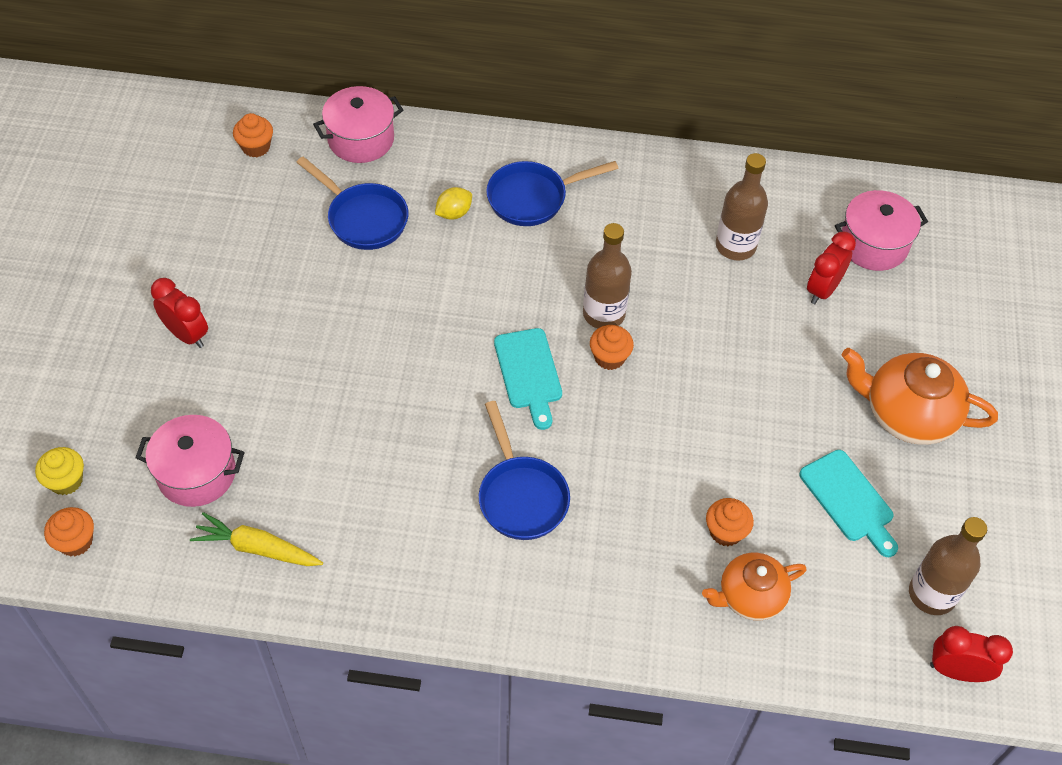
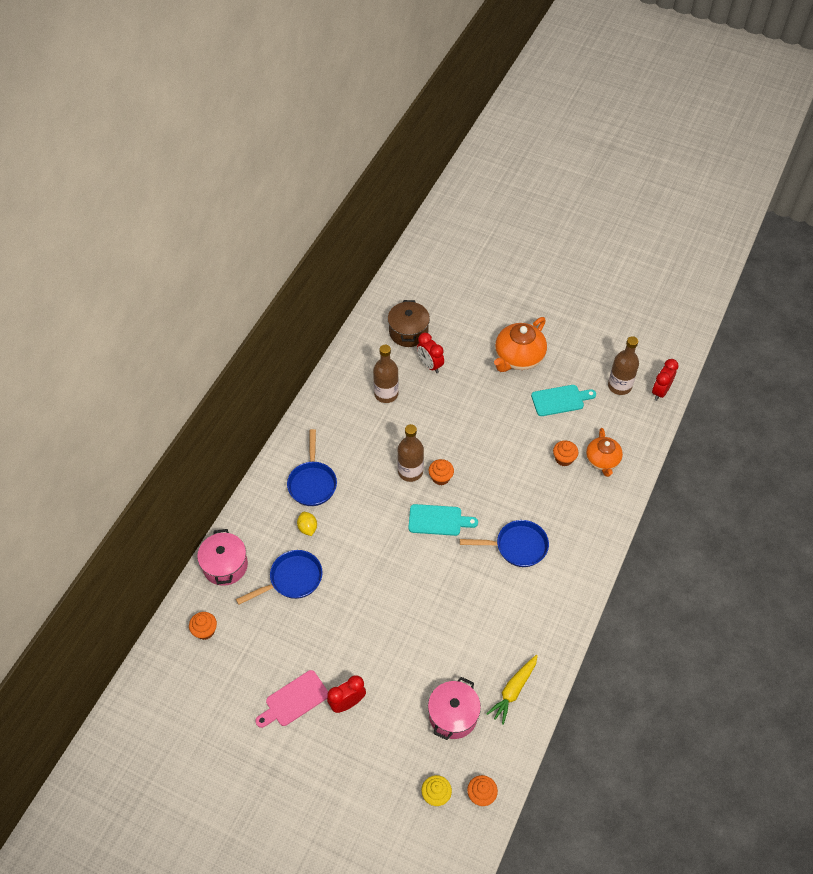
camera: 70 degrees left, 0 degrees up
pink pot [835,190,928,271] -> brown pot [388,300,430,347]
none -> pink cutting board [255,670,328,728]

